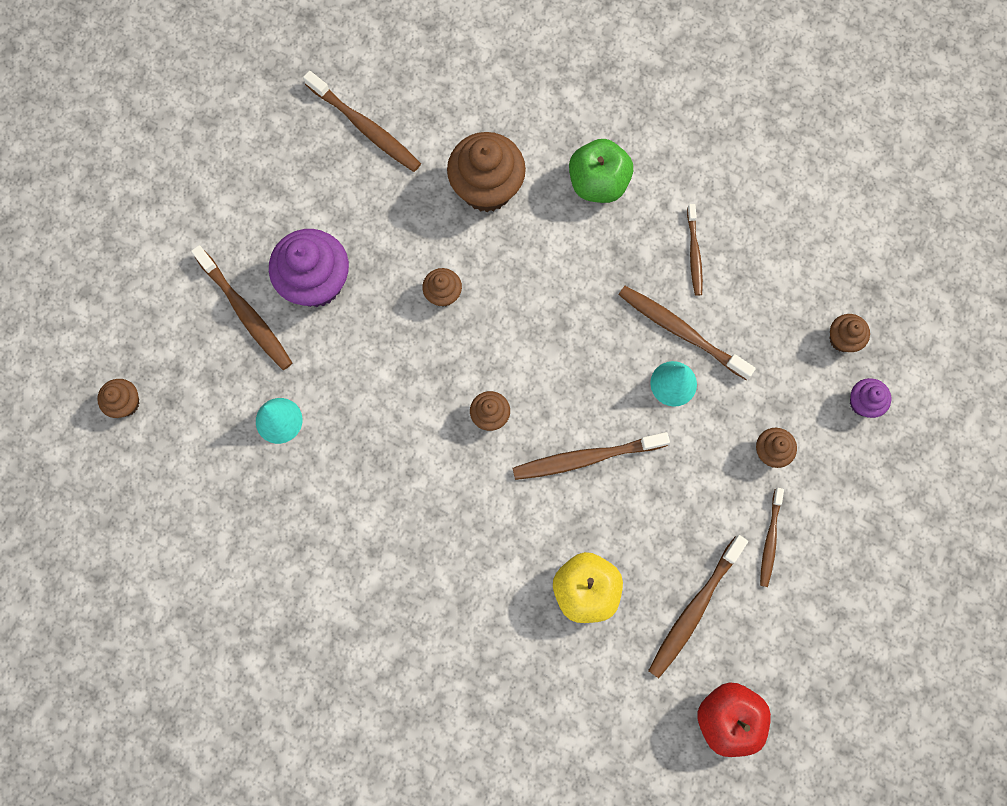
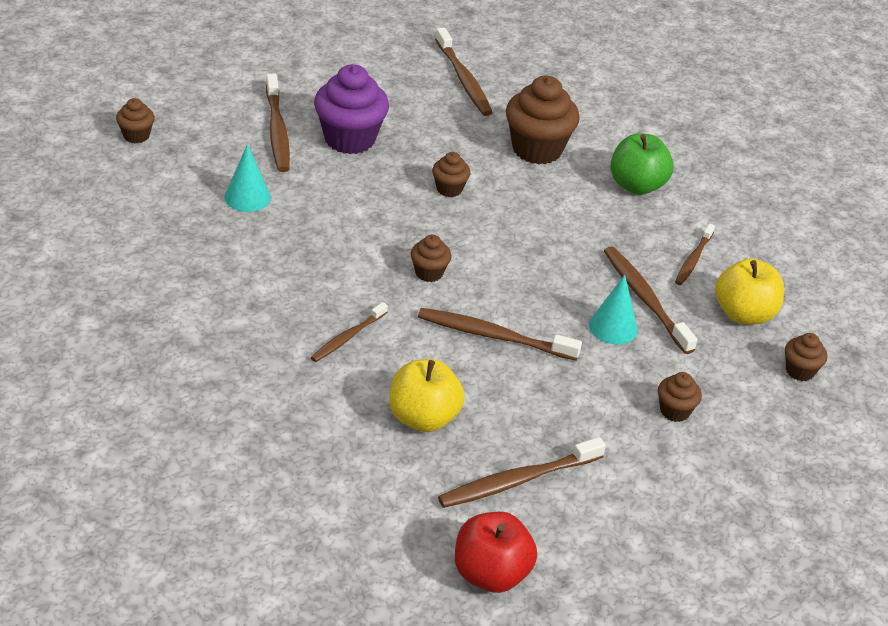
camera: 25 degrees right, 35 degrees down
brown toothbrush [760,488,784,587] -> brown toothbrush moved to [311,302,388,362]
purple cupcake [850,378,891,418] -> none
none -> yellow apple [715,258,784,325]

